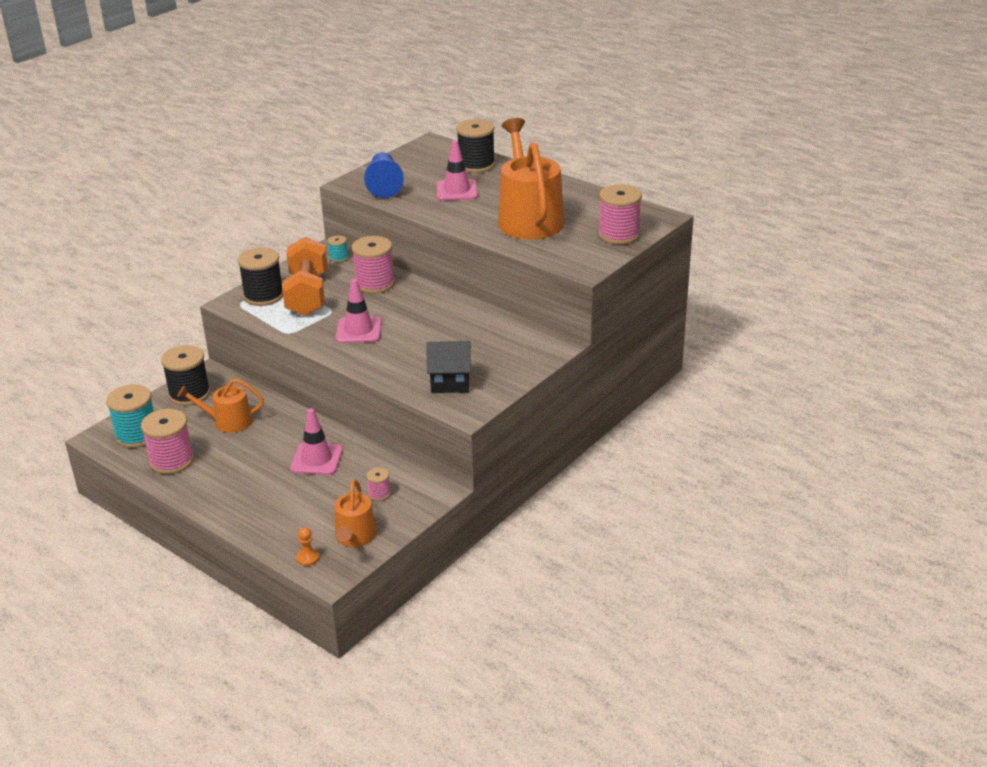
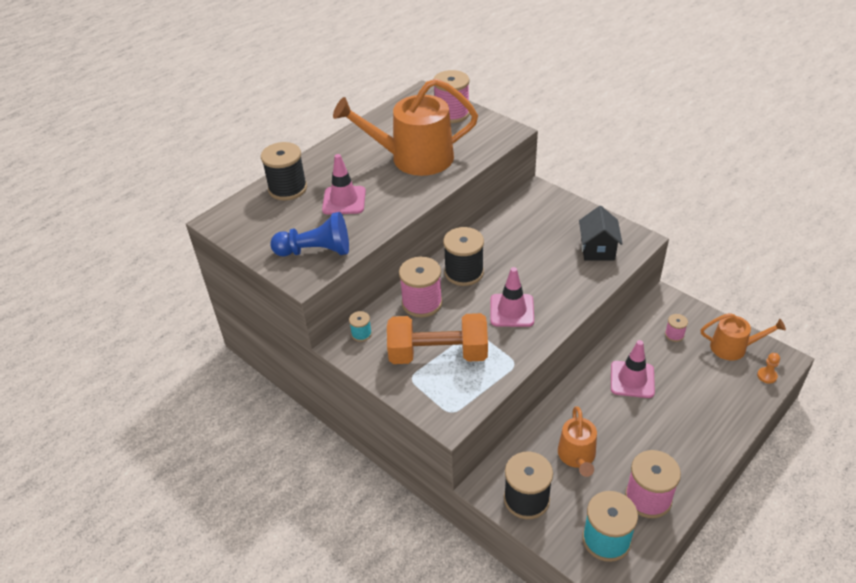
camera: 85 degrees left, 10 degrees up
black spool [238,247,283,306] -> black spool moved to [443,227,484,286]

